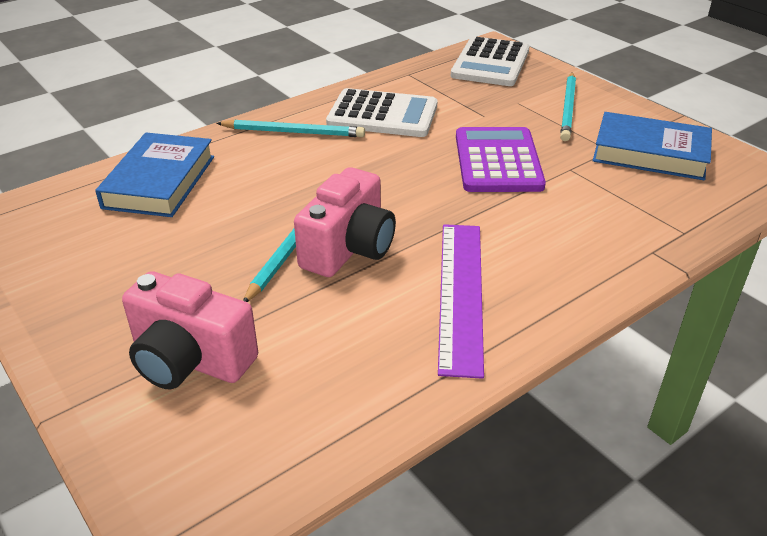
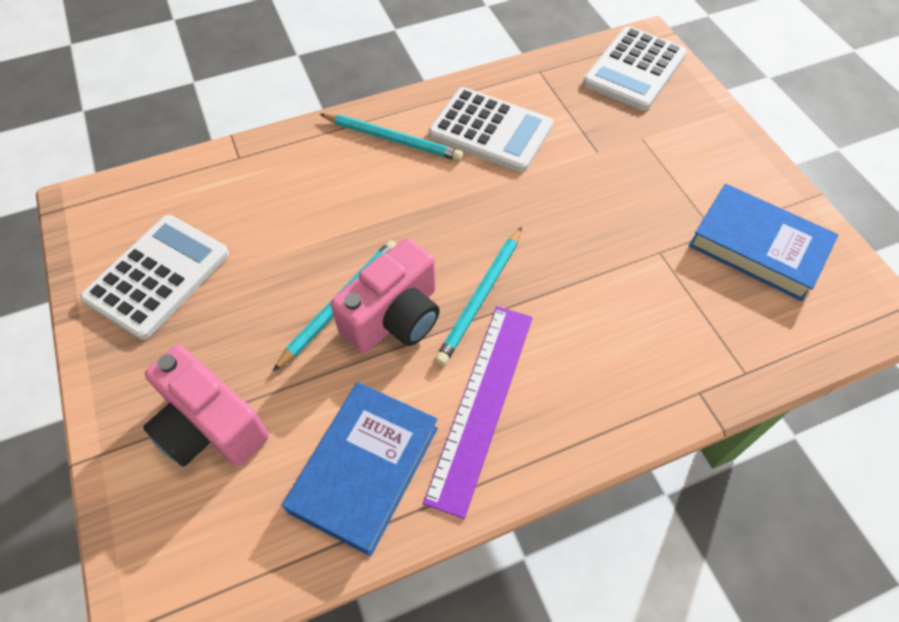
camera: 15 degrees right, 20 degrees up
blue book [95,132,214,217] -> blue book moved to [282,382,438,557]
purple calculator [456,127,546,192] -> none
turquoise pencil [560,72,576,141] -> turquoise pencil moved to [435,227,522,366]
none -> white calculator [80,215,229,340]

